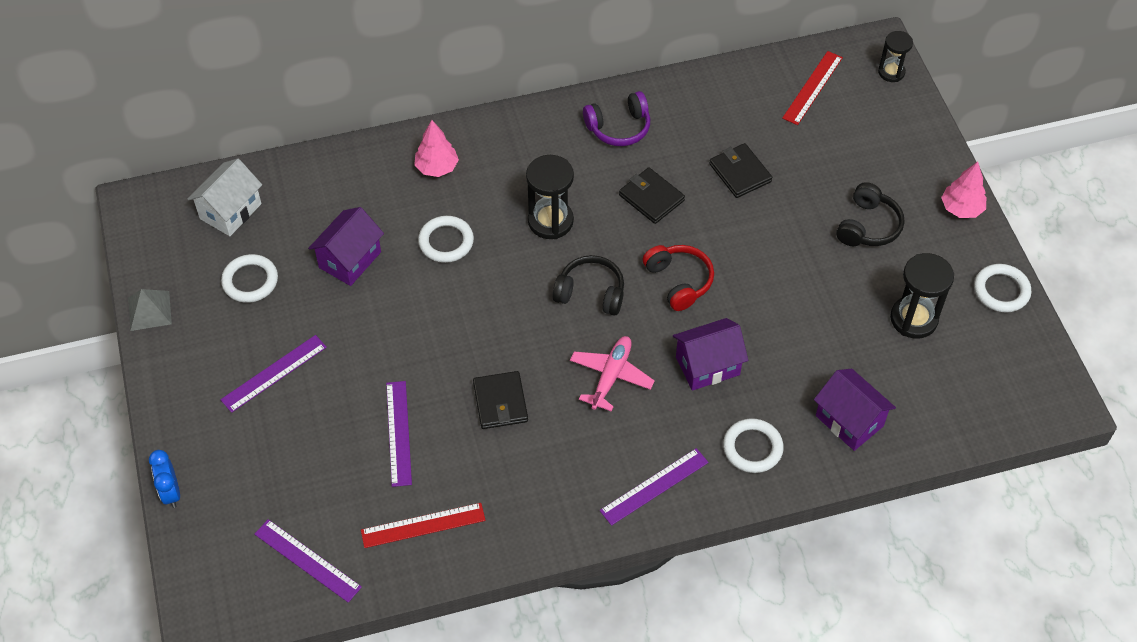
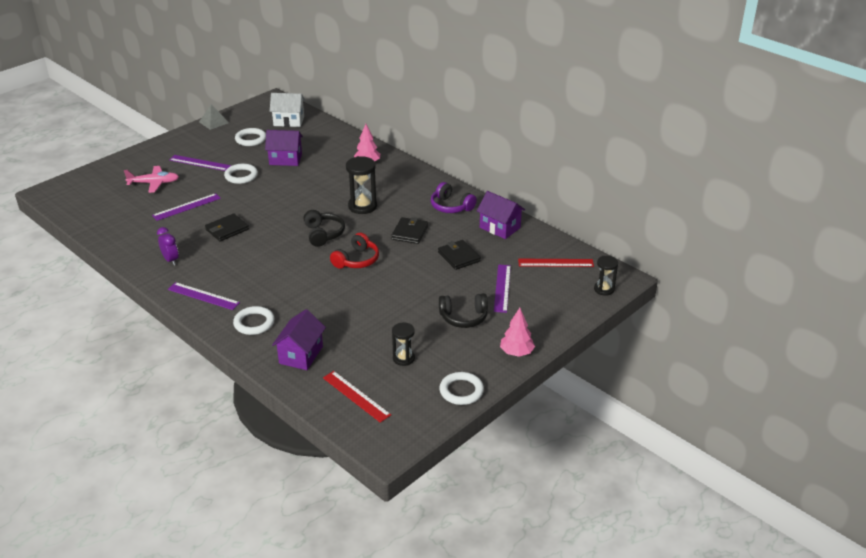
camera: 60 degrees right, 20 degrees down
blue clock [149,450,180,508] -> none
purple ruler [254,519,362,603] -> purple ruler moved to [494,265,511,313]
red ruler [361,503,486,548] -> red ruler moved to [323,371,391,423]
white ring [418,216,474,263] -> white ring moved to [224,164,258,184]
pink plane [570,336,655,411] -> pink plane moved to [124,166,179,193]
purple house [673,318,748,391] -> purple house moved to [477,191,525,239]
black wallet [709,143,772,198] -> black wallet turned 60 degrees counterclockwise [438,240,481,270]
black hourglass [890,253,954,339] -> black hourglass [392,323,415,366], size x0.63
none -> purple clock [157,227,179,265]

